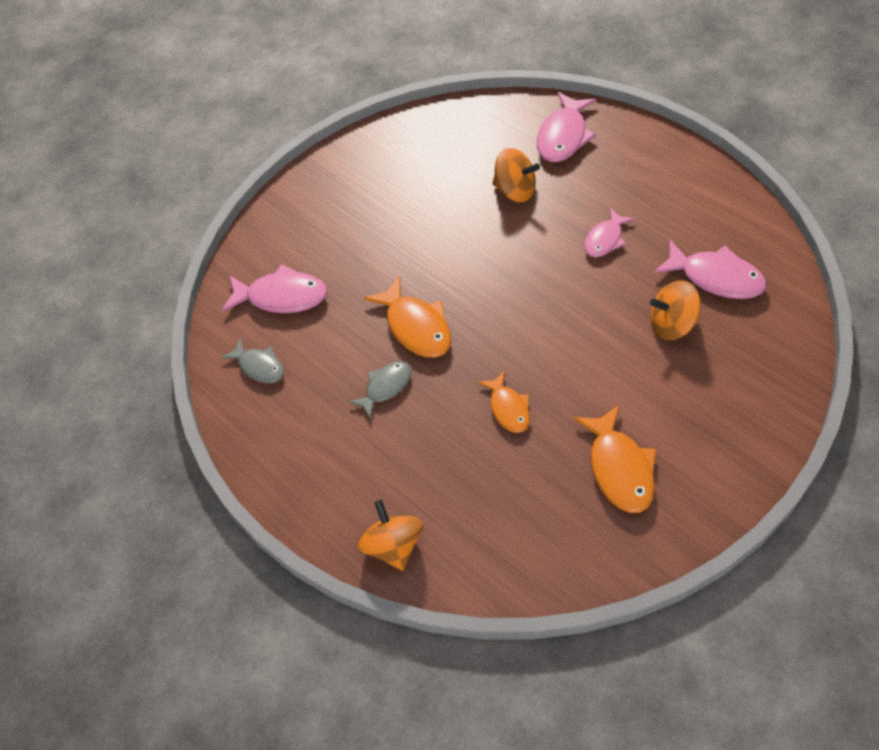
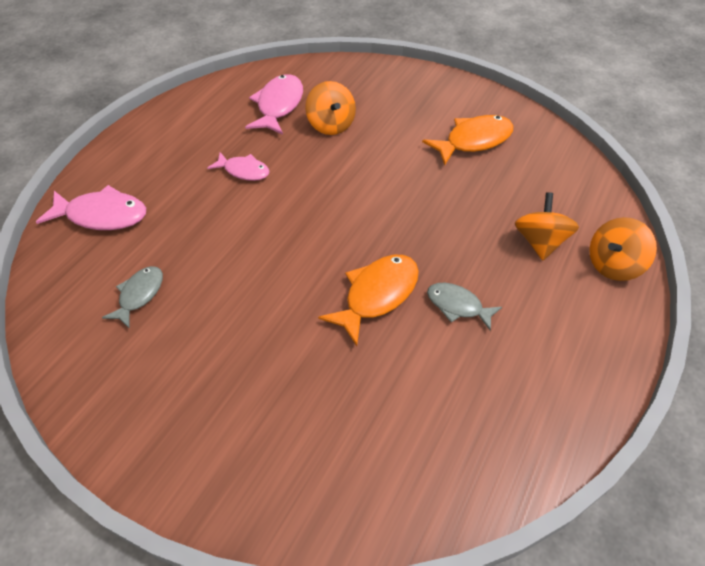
camera: 110 degrees left, 5 degrees down
grey fish [221,338,284,383] -> grey fish moved to [102,266,163,328]
pink fish [222,264,327,313] -> none
orange fish [478,371,530,433] -> none
orange spinning top [492,148,540,202] -> orange spinning top moved to [515,192,579,260]

